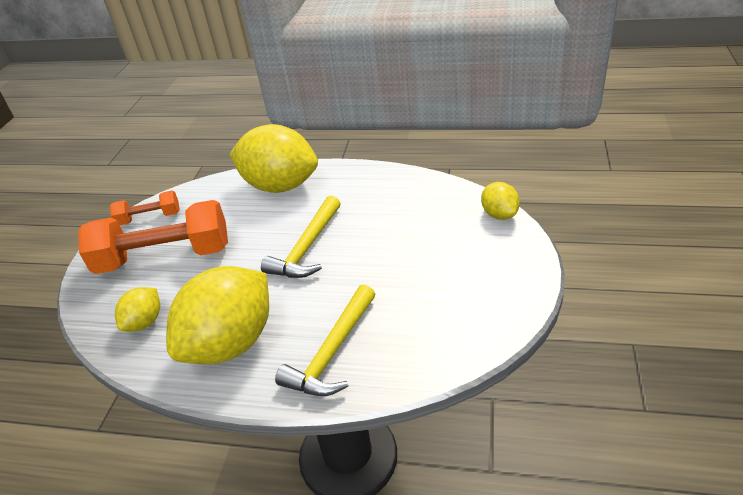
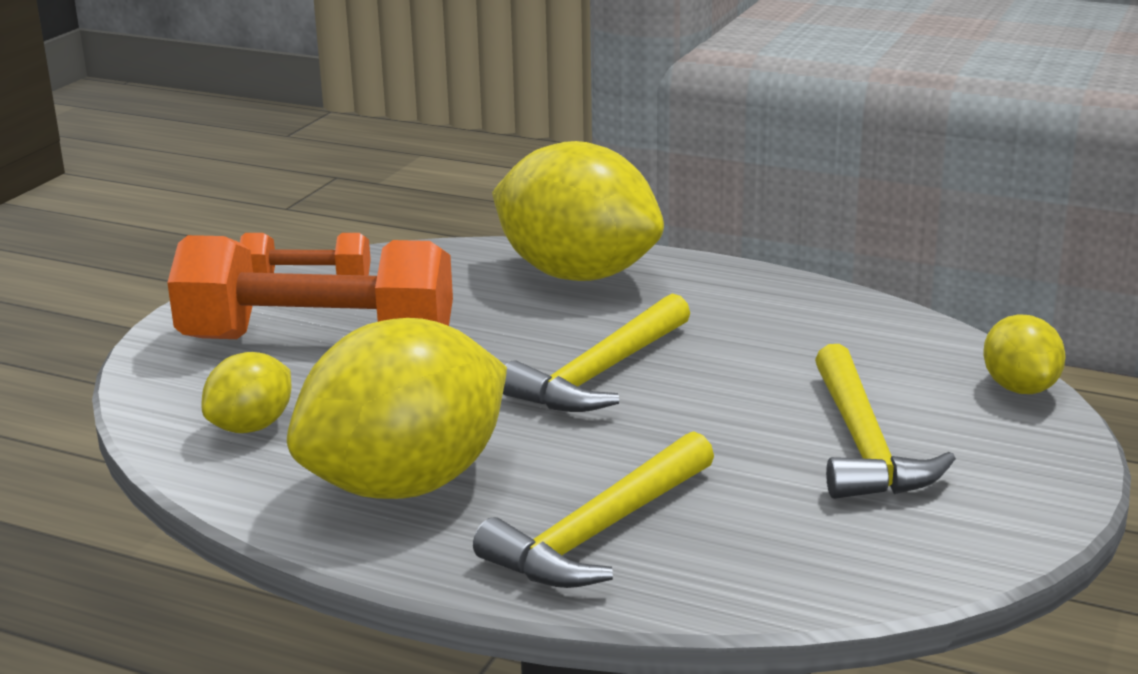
camera: 10 degrees right, 15 degrees down
none -> yellow hammer [815,344,956,499]

